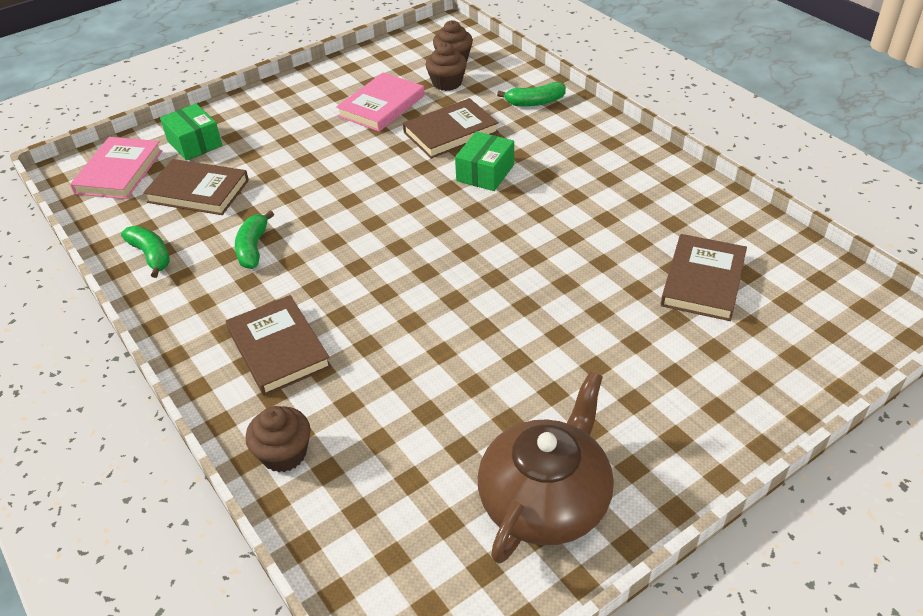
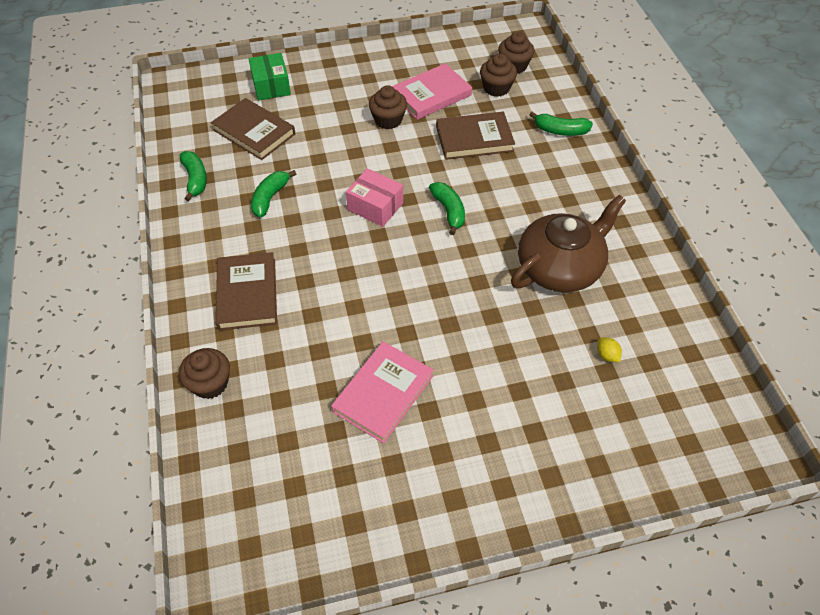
camera: 20 degrees right, 10 degrees up
pink book [70,137,163,199] -> pink book moved to [331,341,434,444]
green box [455,131,514,191] -> none
brown teapot [478,371,614,564] -> brown teapot moved to [511,195,626,292]
brown book [661,234,747,321] -> yellow lemon [597,337,622,362]
none -> pink box [346,168,403,227]
none -> brown cupcake [369,86,407,129]
none -> green banana [429,182,465,235]

